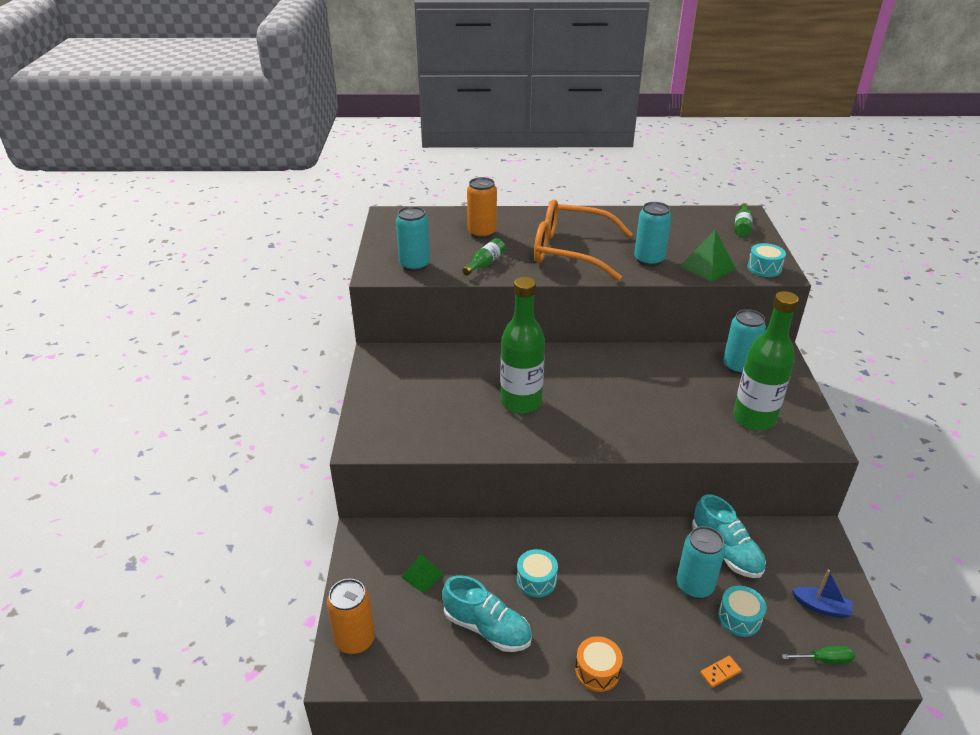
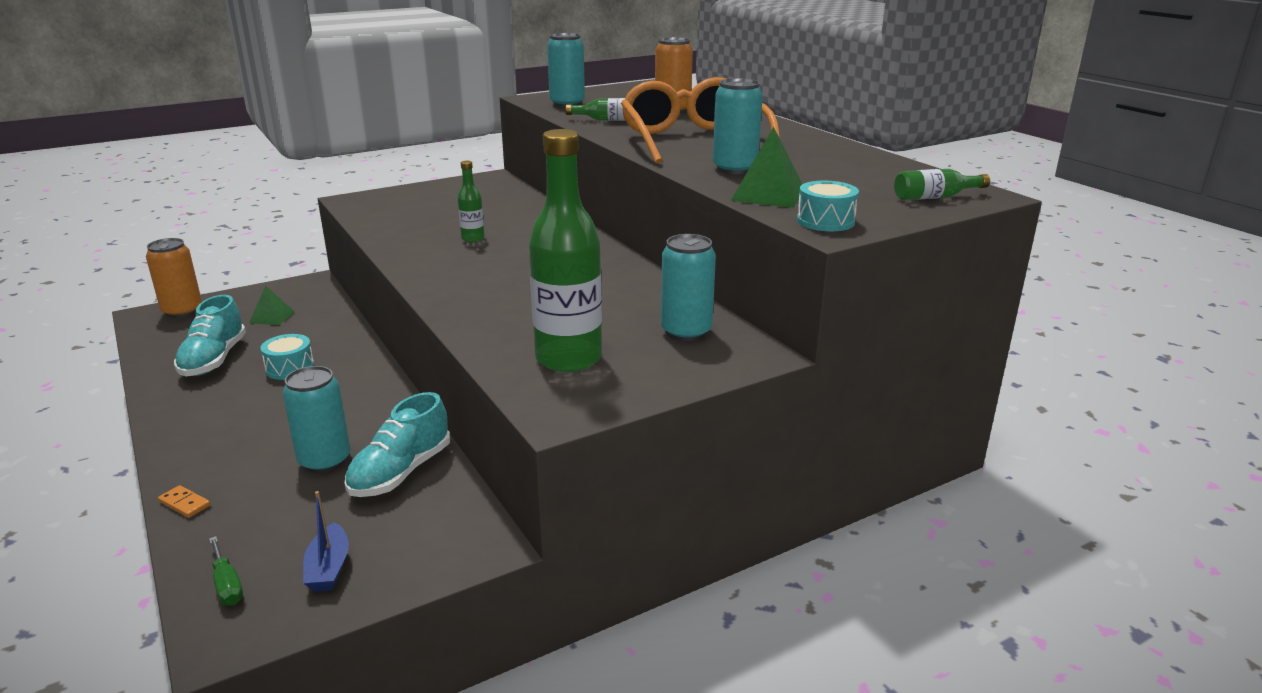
camera: 60 degrees right, 10 degrees down
green bottle [500,277,545,414] -> green bottle [458,161,485,242], size x0.46
orange drum [575,636,623,692] -> none
turquoise drum [718,586,766,637] -> none

